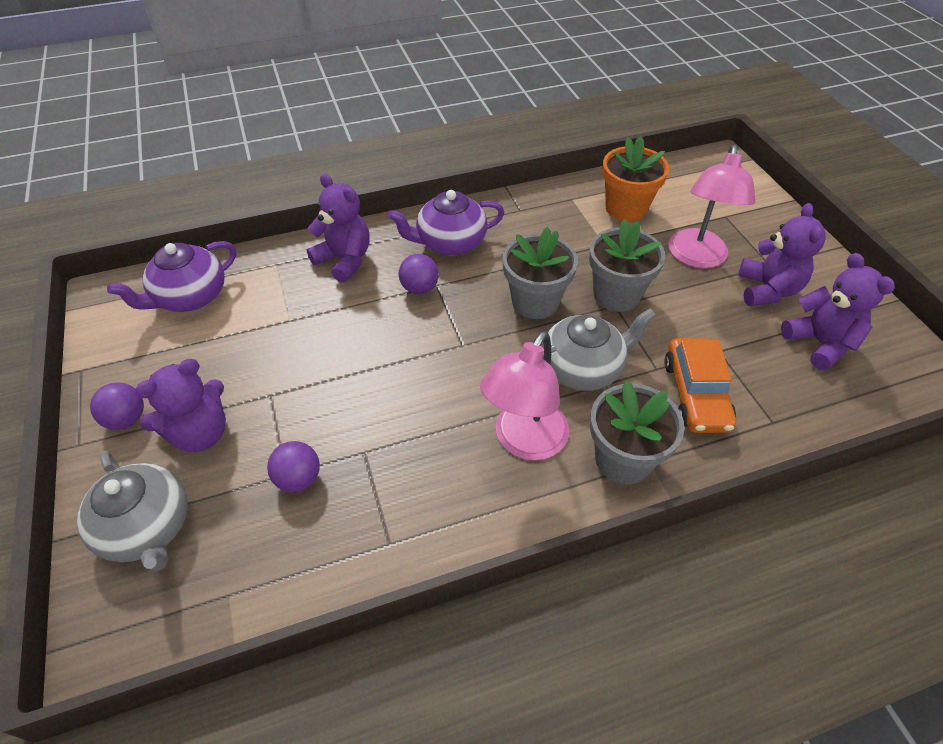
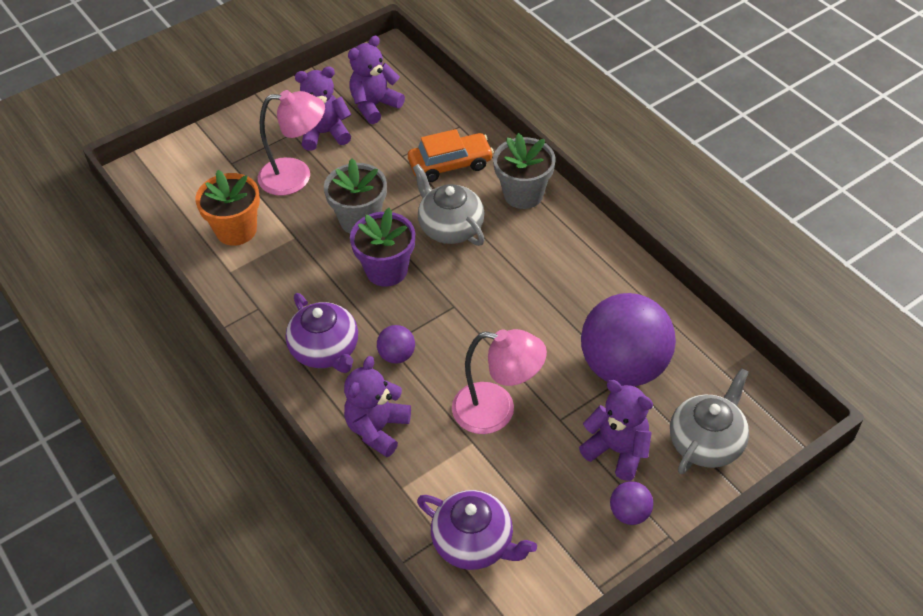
camera: 105 degrees left, 0 degrees up
purple ball [267,441,320,492] -> purple ball [581,293,676,386], size x2.35
pink lamp [480,331,569,460] -> pink lamp moved to [452,329,547,434]
grey flower pot [502,227,578,319] -> purple flower pot [350,208,415,286]

